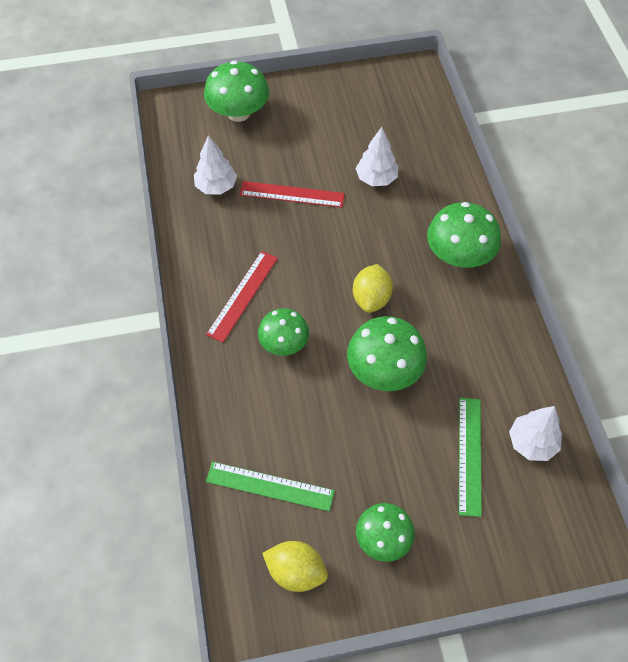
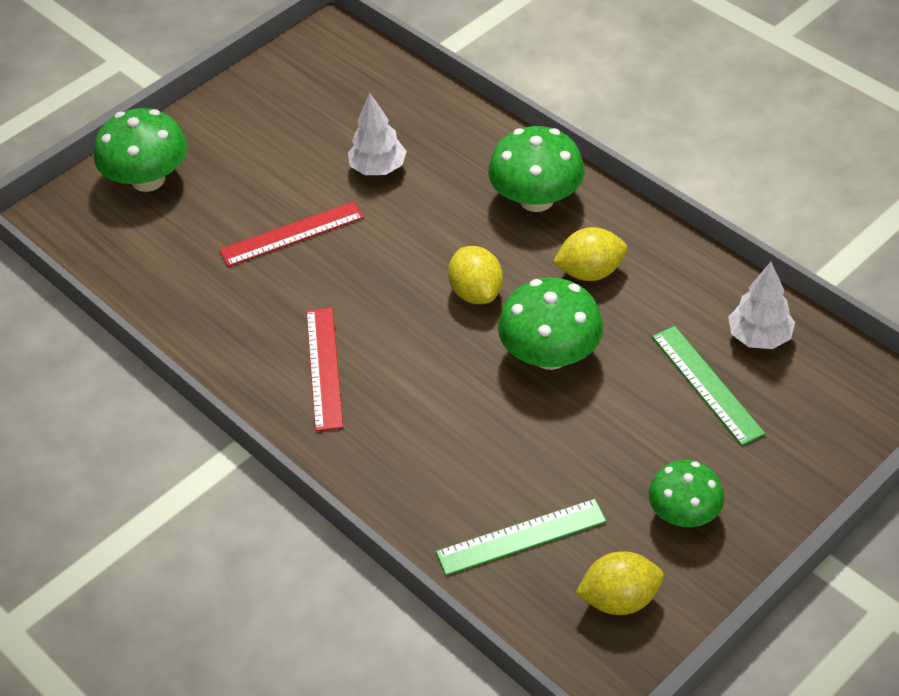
camera: 30 degrees left, 10 degrees down
white tree [194,135,237,195] -> none
green mushroom [258,308,309,356] -> none
none -> yellow lemon [553,227,627,281]

